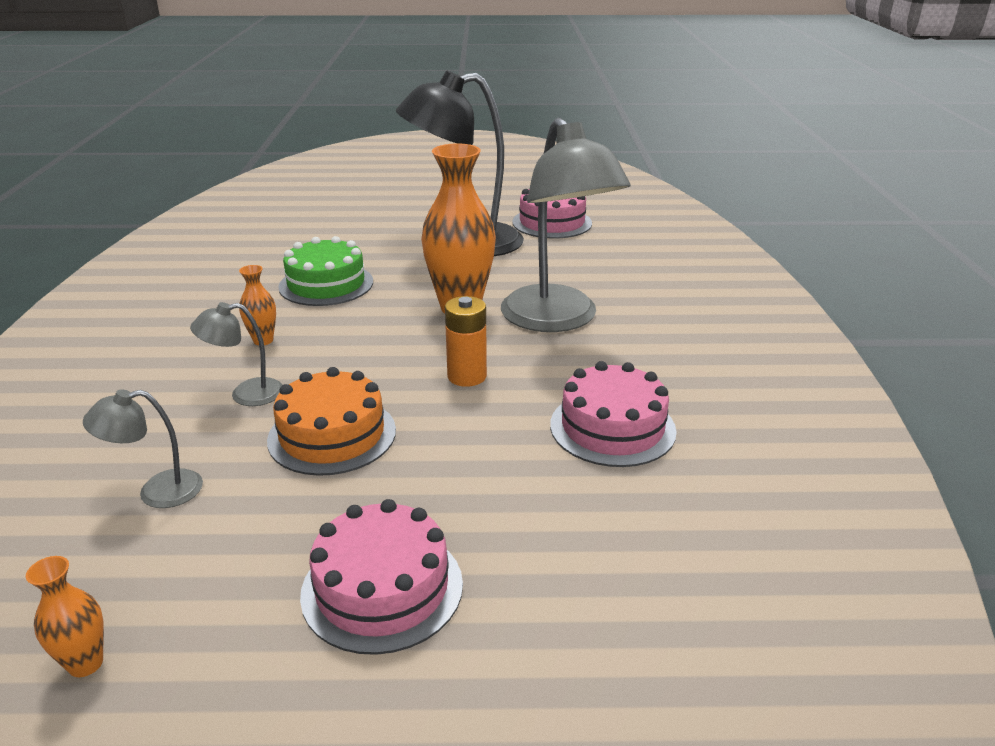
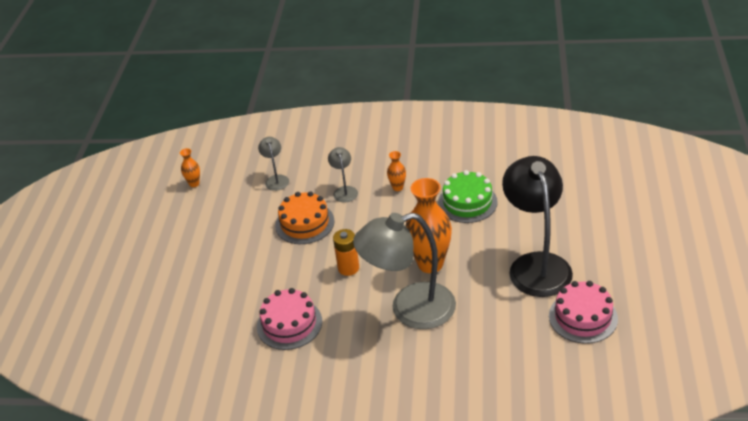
camera: 100 degrees right, 10 degrees up
pink cake [300,499,463,655] -> none

